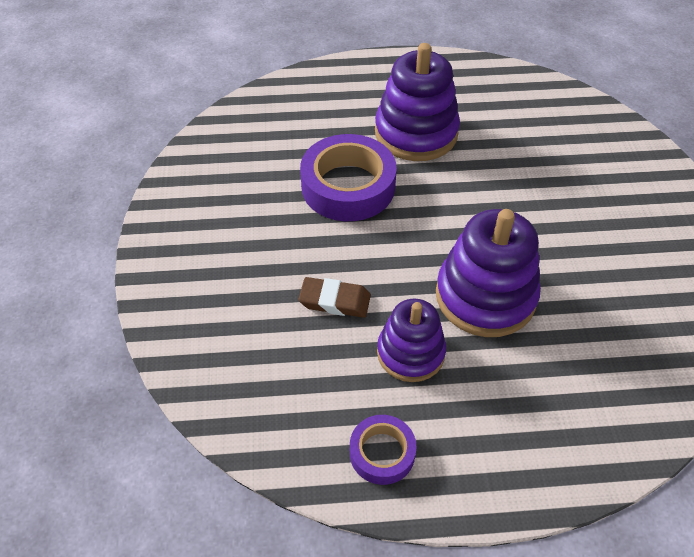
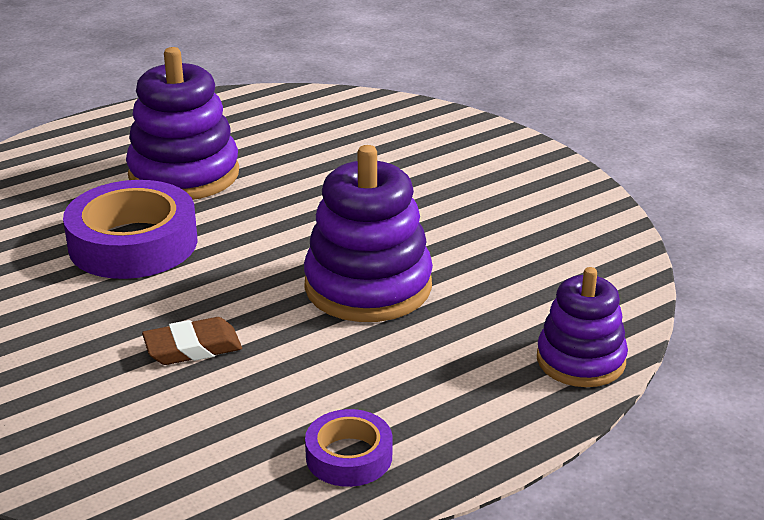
camera: 30 degrees left, 20 degrees down
purple stacking toy [377,299,446,382] -> purple stacking toy moved to [537,267,628,387]

